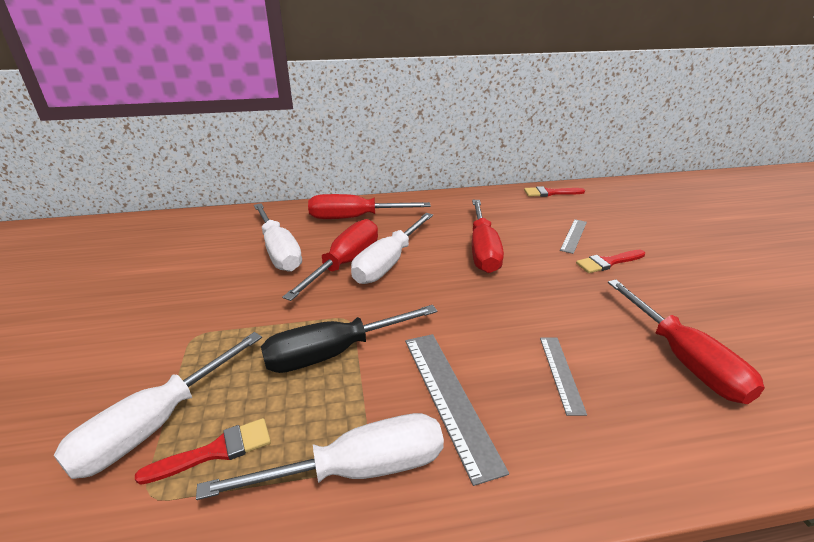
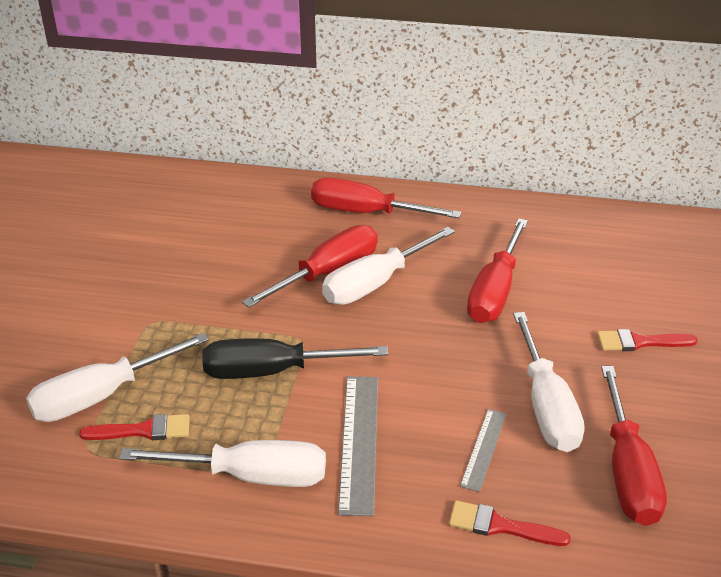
camera: 20 degrees right, 5 degrees up
white screwdriver [254,203,302,272] -> white screwdriver moved to [513,312,585,452]
red brush [524,186,585,197] -> red brush moved to [449,500,571,546]
grey ruler [560,219,587,254] -> none

